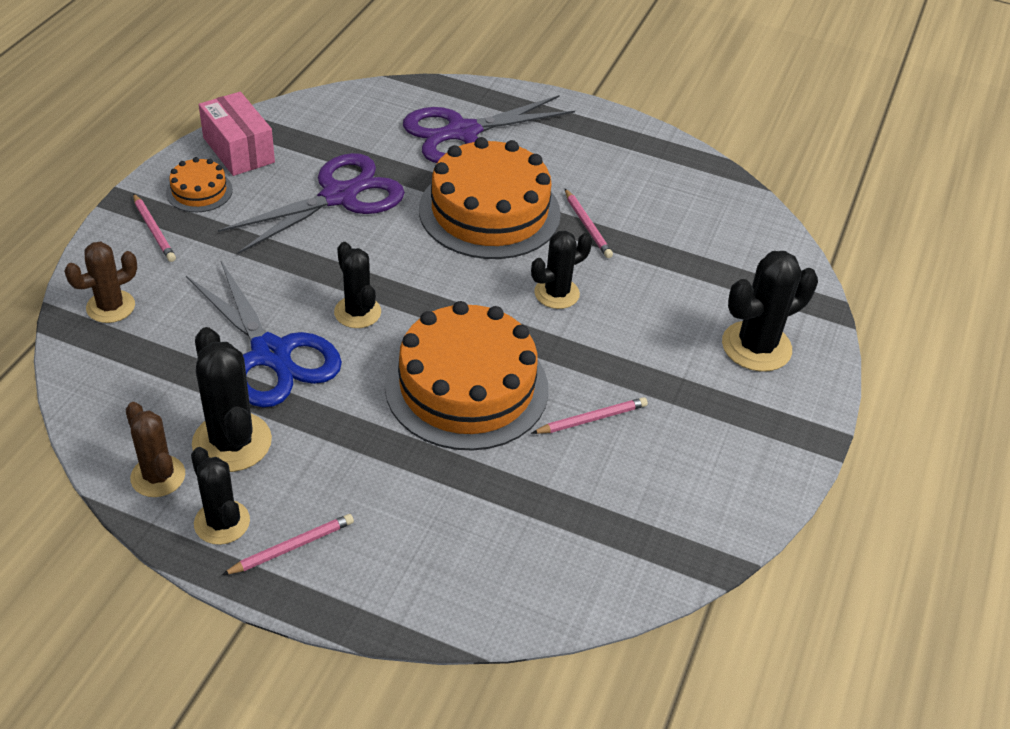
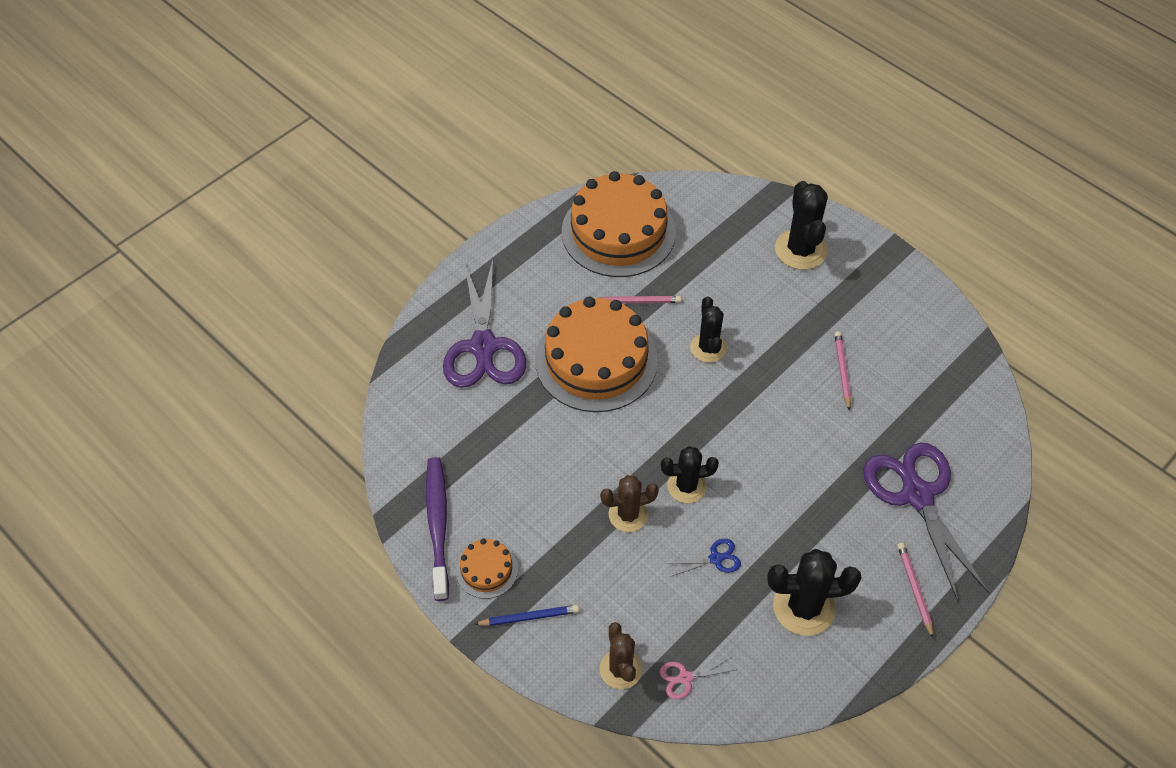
camera: 65 degrees left, 10 degrees up
brown cactus [125,402,185,497] -> brown cactus moved to [600,475,659,532]
pink pencil [133,193,176,262] -> blue pencil [474,605,579,626]
blue scissors [186,261,342,408] -> blue scissors [667,539,741,576], size x0.41
black cactus [191,447,250,545] -> none
pink box [199,92,275,176] -> purple toothbrush [426,457,449,601]
purple scissors [218,153,405,254] -> purple scissors moved to [863,442,988,601]
orange cake [385,301,548,451] -> orange cake moved to [562,171,676,277]
none -> pink scissors [660,657,735,700]

